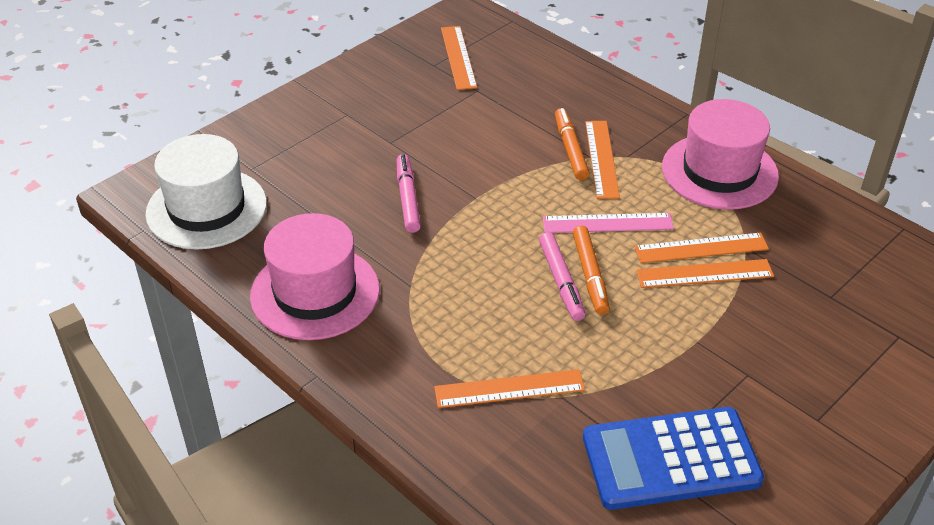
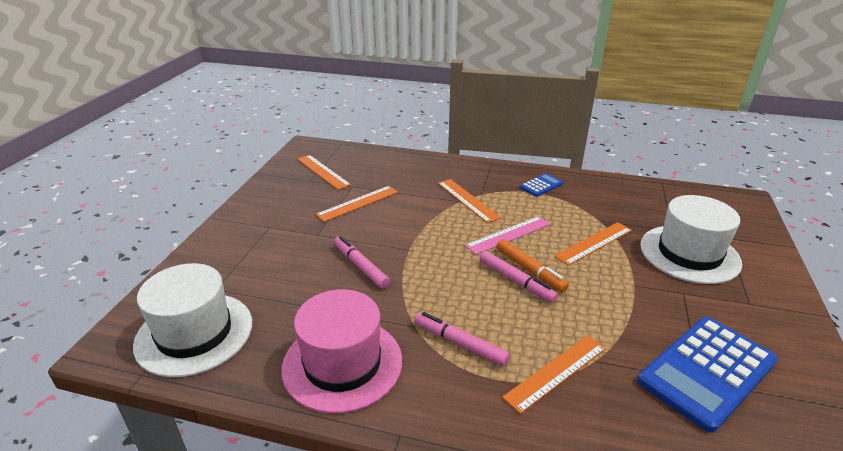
camera: 30 degrees left, 10 degrees down
orange marker [555,108,590,180] -> none
orange ruler [634,233,769,263] -> orange ruler moved to [316,186,398,222]
pink hat [662,99,779,210] -> blue calculator [519,173,563,197]
none -> pink marker [414,312,510,366]
none -> white hat [640,195,742,284]

